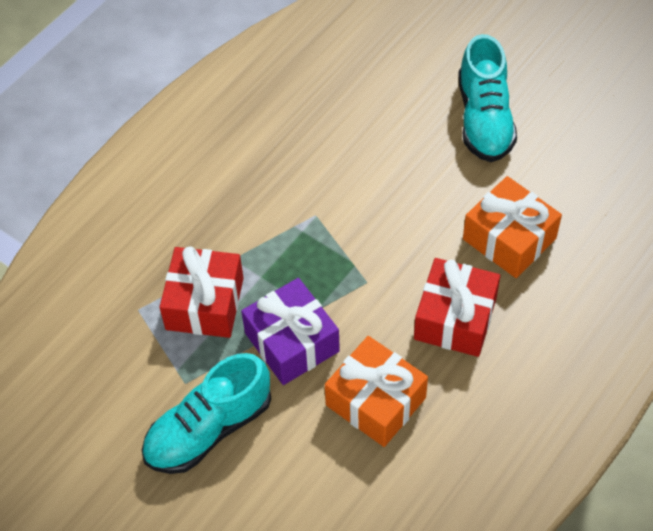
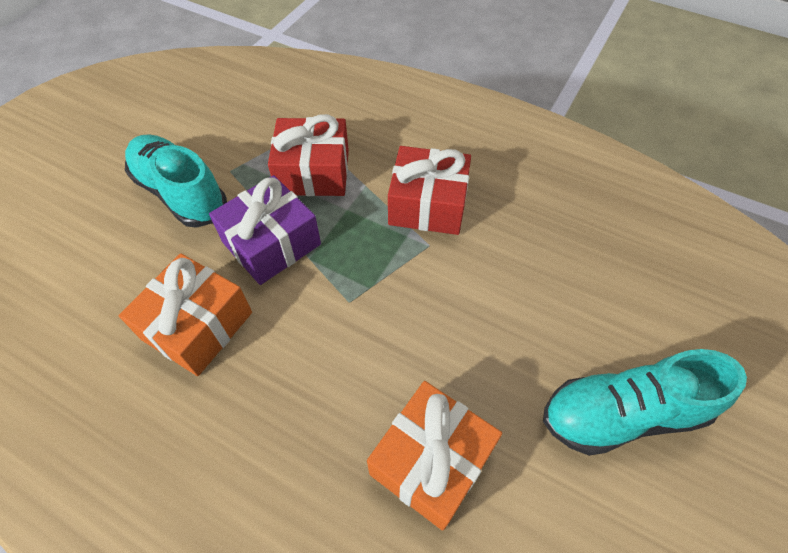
camera: 80 degrees right, 0 degrees up
red gift [414,258,500,357] -> red gift moved to [388,146,471,235]

